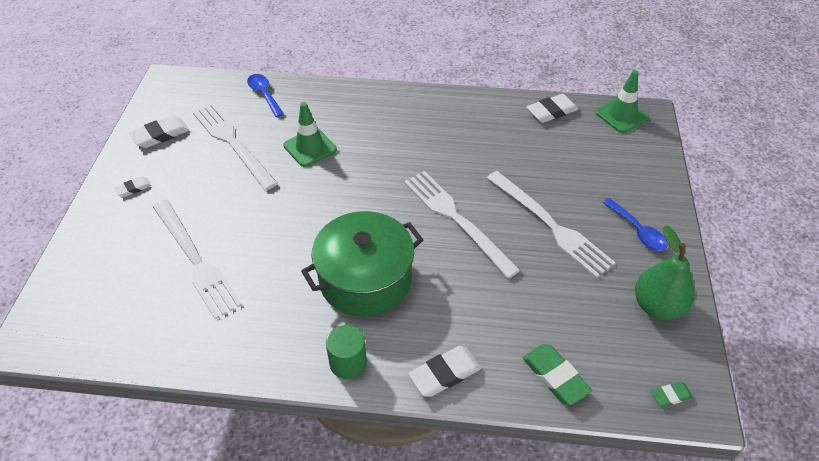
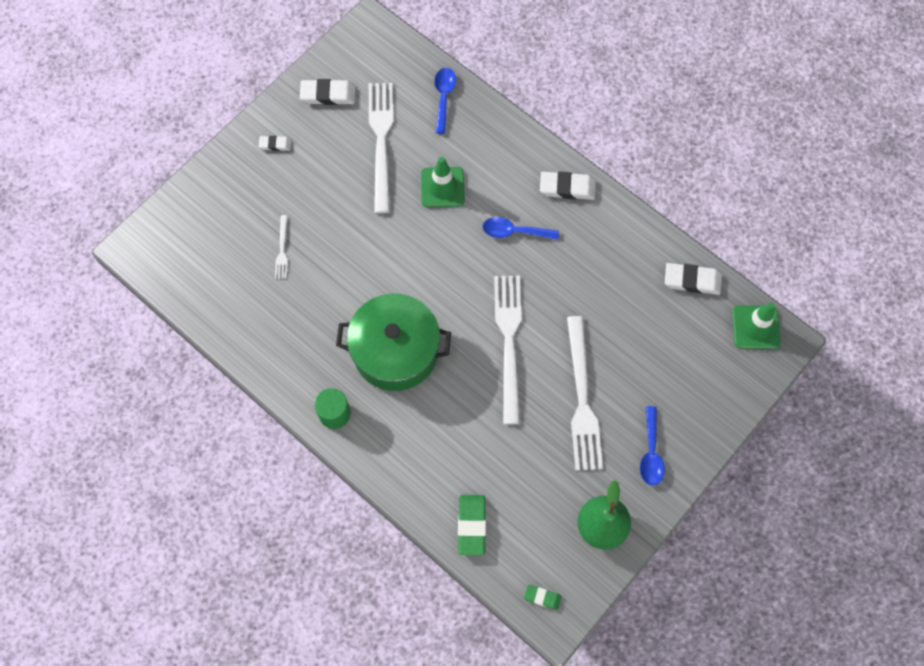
camera: 35 degrees right, 20 degrees up
white fork [153,200,242,319] -> white fork [275,215,288,279], size x0.45
white eraser [408,346,481,397] -> white eraser moved to [540,172,596,200]
none -> blue spoon [483,217,559,240]

